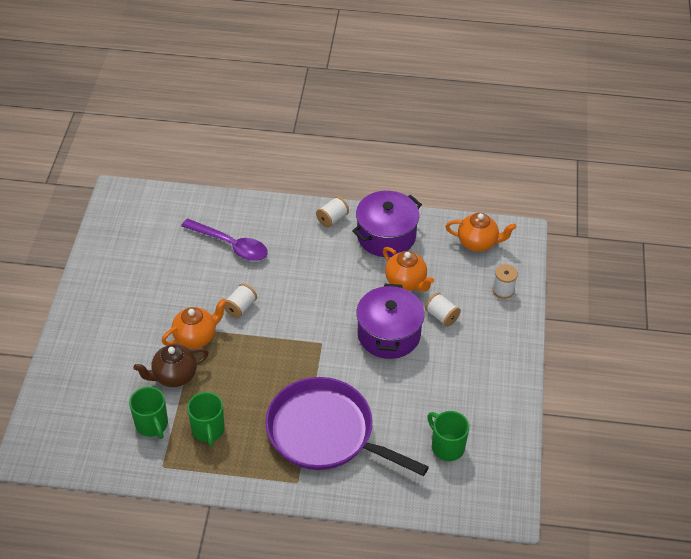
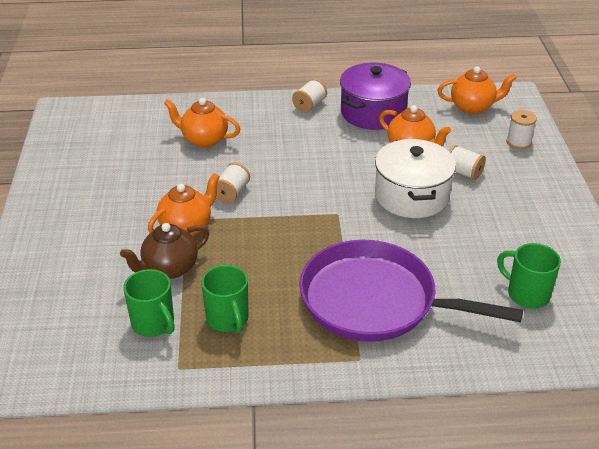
camera: 10 degrees left, 10 degrees down
purple spoon [181,219,268,261] -> orange teapot [164,98,240,147]
purple pot [356,284,425,359] -> white pot [375,139,456,218]

